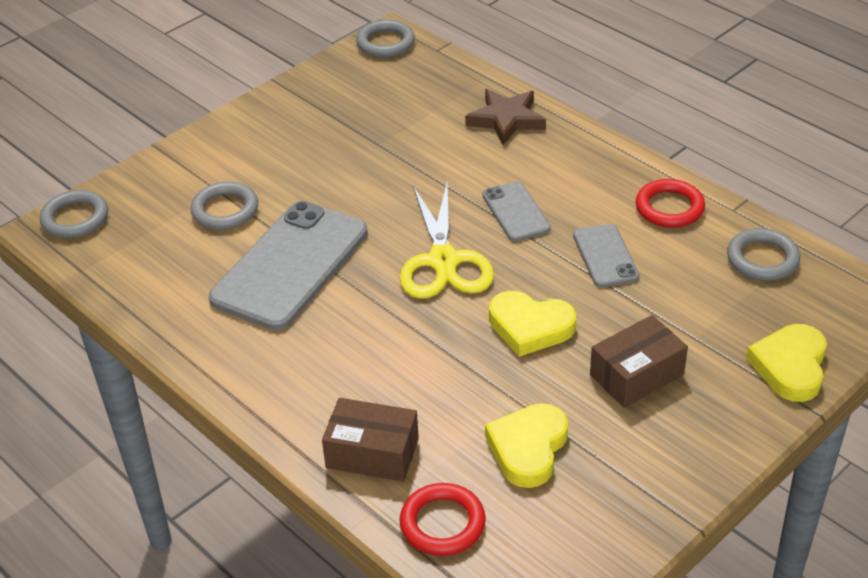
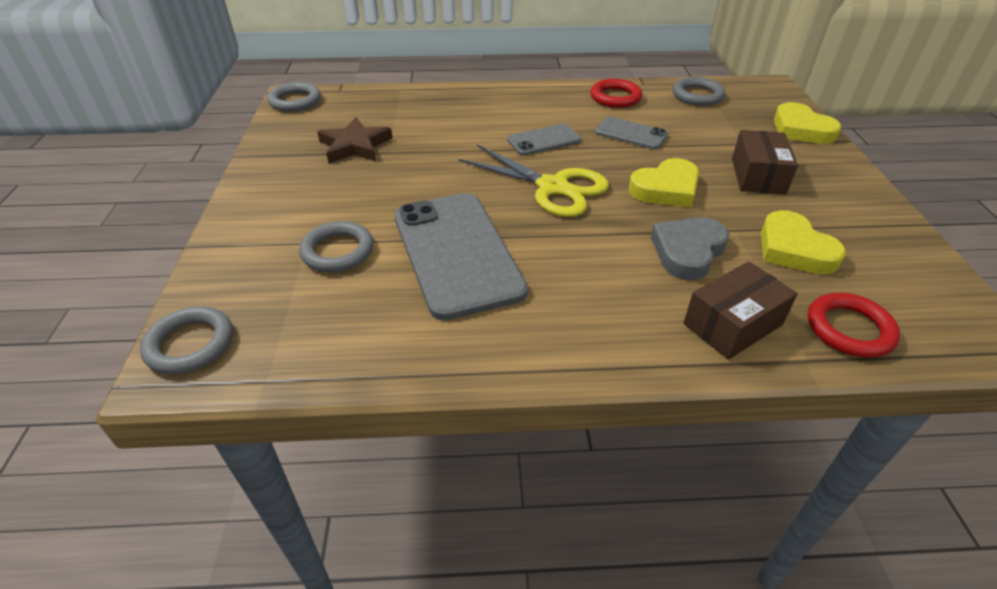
camera: 50 degrees left, 0 degrees up
brown star [465,89,546,145] -> brown star moved to [317,117,392,163]
grey phone [482,181,551,241] -> grey phone turned 45 degrees counterclockwise [507,124,581,155]
none -> grey heart [651,217,729,280]

